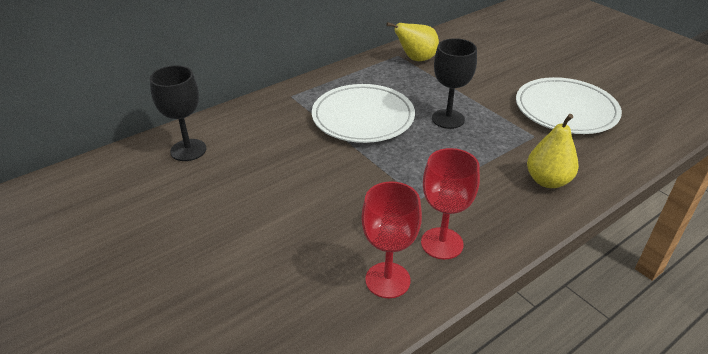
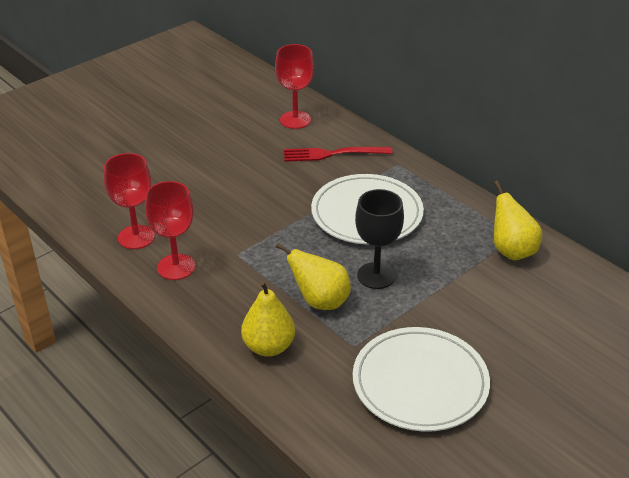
camera: 85 degrees right, 0 degrees up
black goblet [150,65,207,161] -> red goblet [275,44,314,129]
none -> yellow pear [276,243,351,310]
none -> red fork [284,147,393,162]

